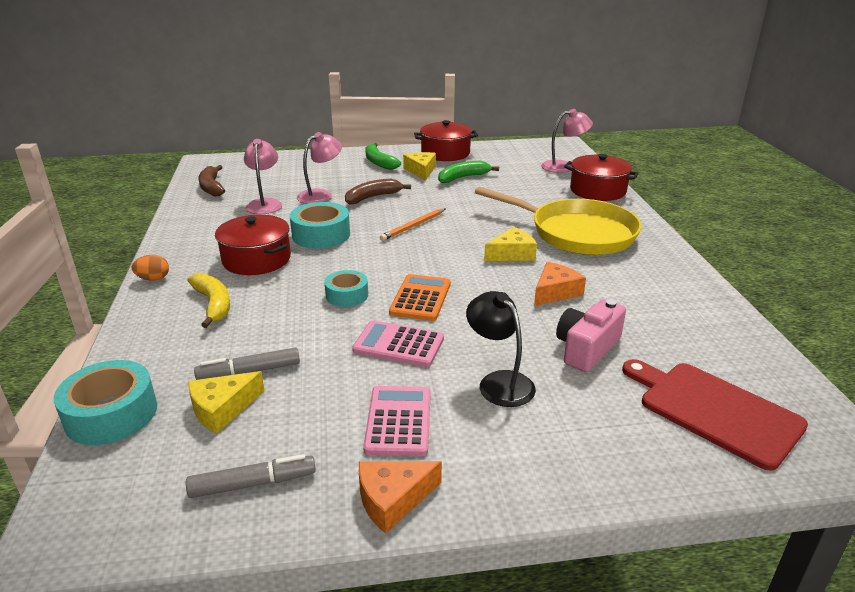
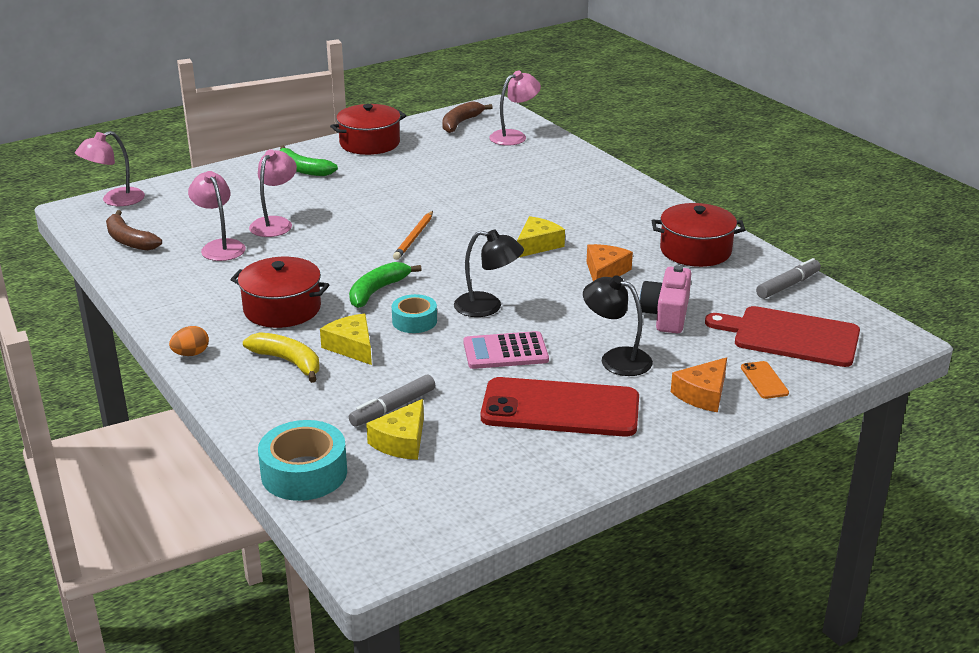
camera: 25 degrees left, 0 degrees up
grey marker [186,454,316,498] -> grey marker moved to [756,258,821,299]
turquoise tape [290,202,350,249] -> none
brown banana [345,179,411,205] -> brown banana moved to [442,101,493,133]
orange cheese [359,461,442,534] -> orange cheese moved to [671,357,727,412]
pink calculator [363,386,431,456] -> red phone [481,377,639,437]
orange calculator [389,274,451,321] -> black lamp [454,230,524,317]
yellow cheese [403,152,436,181] -> yellow cheese moved to [320,314,372,365]
green banana [438,161,499,183] -> green banana moved to [349,262,422,308]
yellow pan [475,187,642,255] -> none
red pot [564,154,639,201] -> red pot moved to [652,203,745,267]
none -> pink lamp [75,131,145,206]
none -> orange phone [741,361,789,399]

